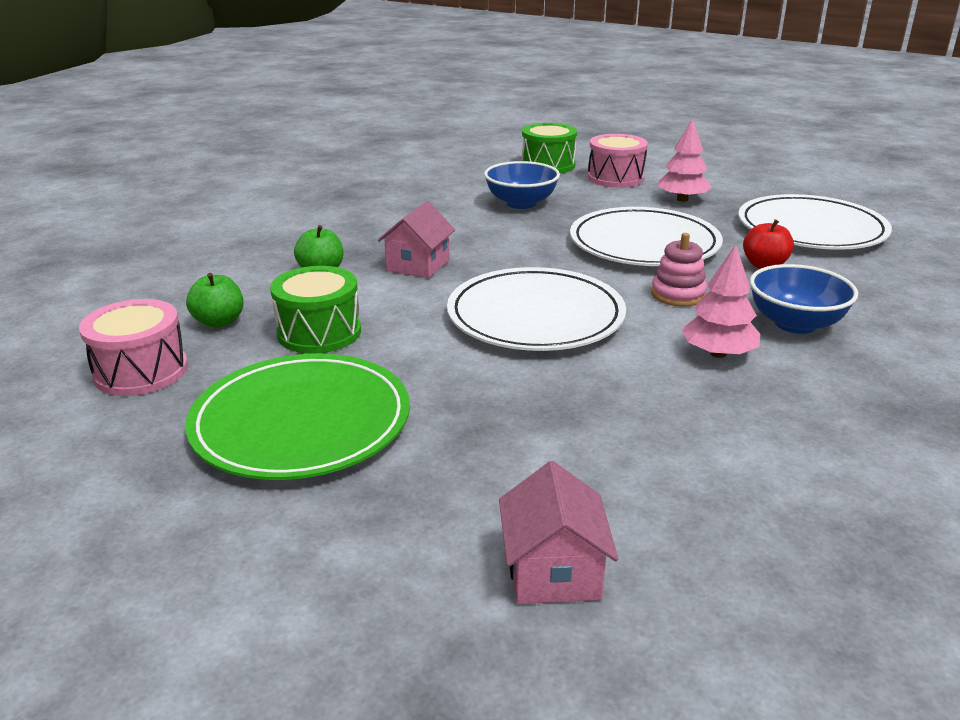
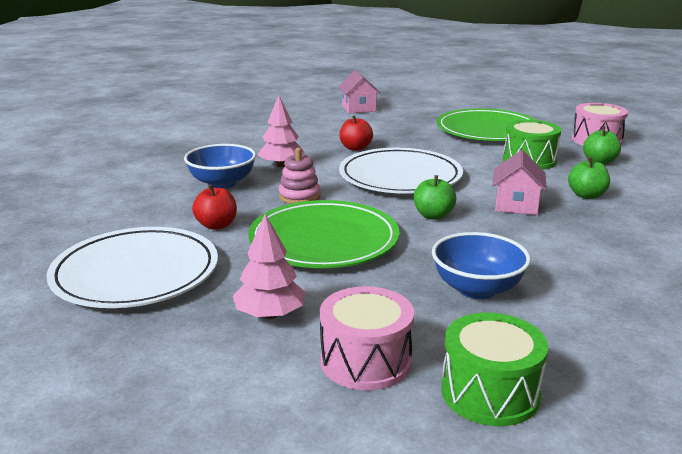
camera: 170 degrees right, 5 degrees down
white plate [570,207,723,266] -> green plate [248,200,400,268]
none -> red apple [339,115,373,151]
none -> green apple [414,175,456,220]

